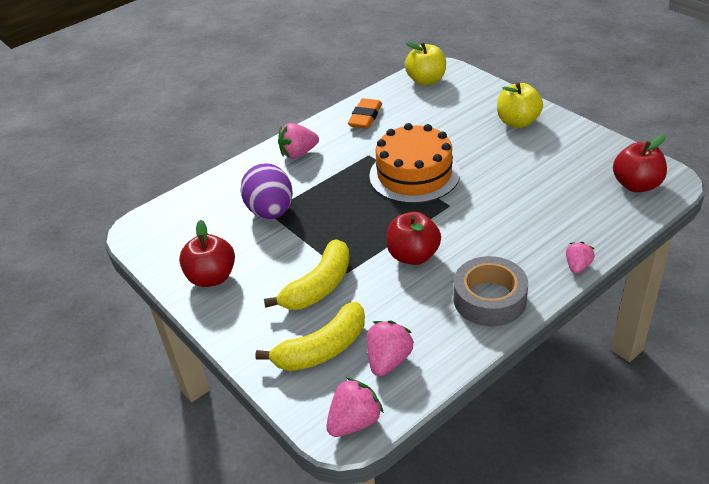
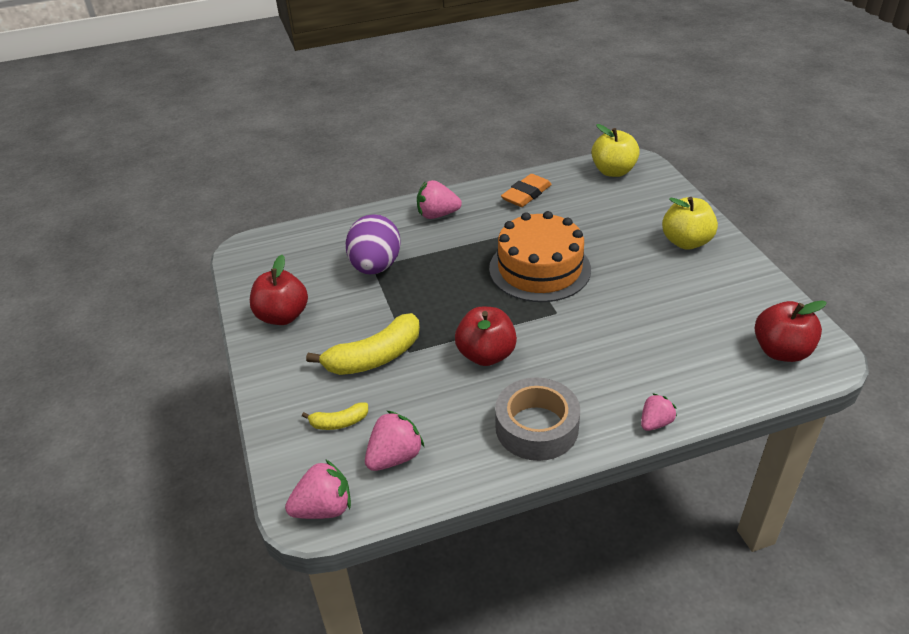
camera: 20 degrees right, 0 degrees up
yellow banana [255,302,365,371] -> yellow banana [302,402,368,430], size x0.51

